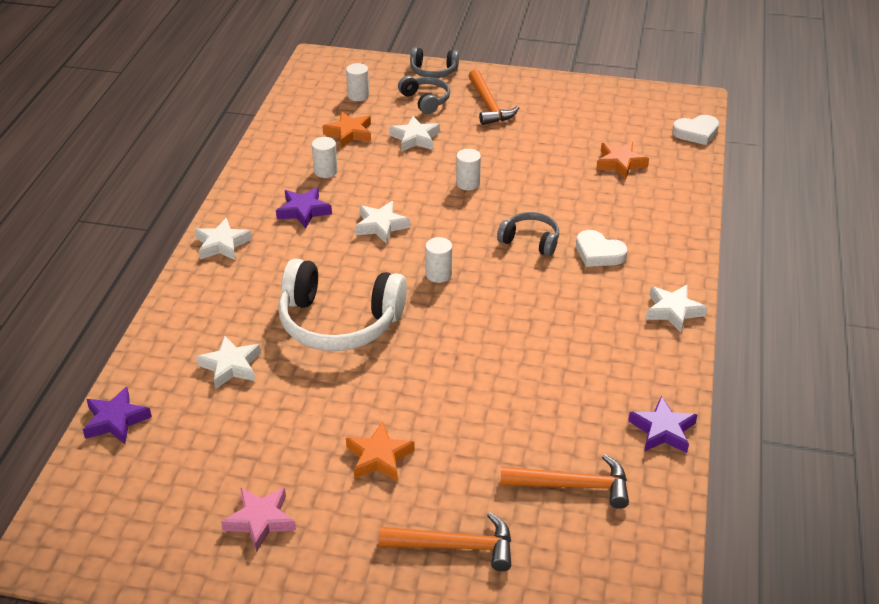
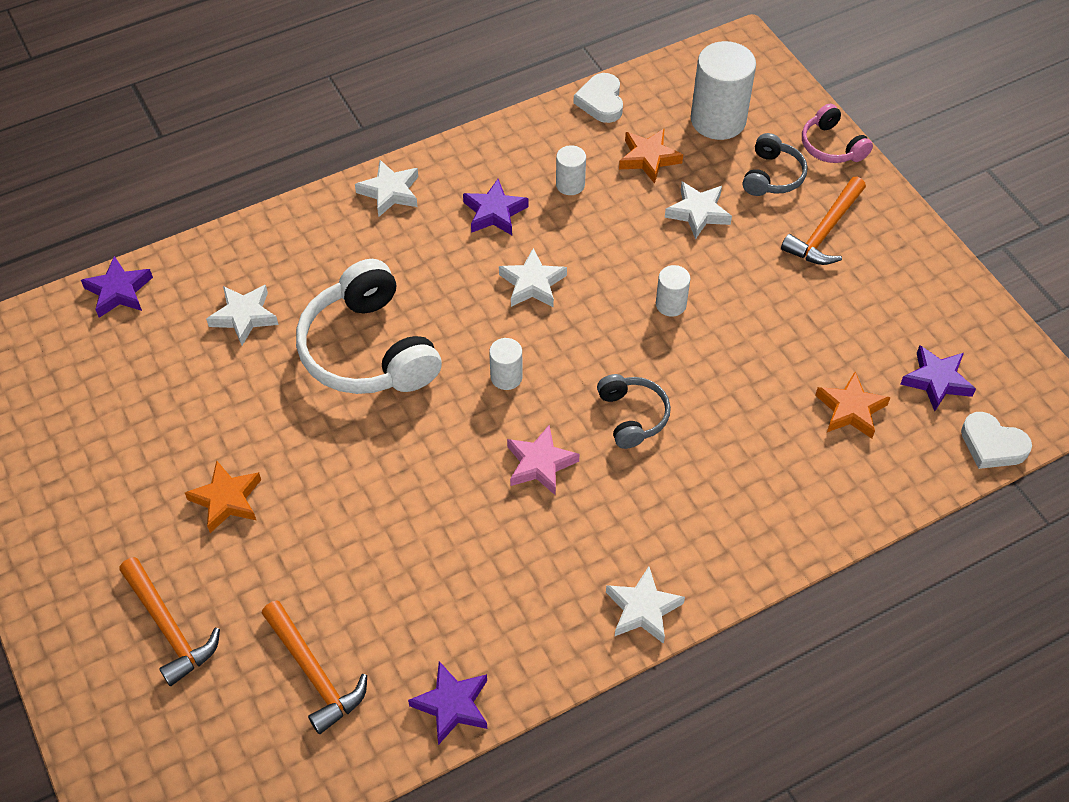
camera: 50 degrees right, 15 degrees up
pink star [221,487,296,552] -> pink star moved to [507,425,579,496]
white cylinder [346,63,369,101] -> white cylinder [691,41,756,140], size x1.97
grey headphones [410,47,459,78] -> pink headphones [802,103,873,163]
white heart [576,230,628,267] -> white heart moved to [573,73,623,123]
none -> purple star [900,345,976,411]

